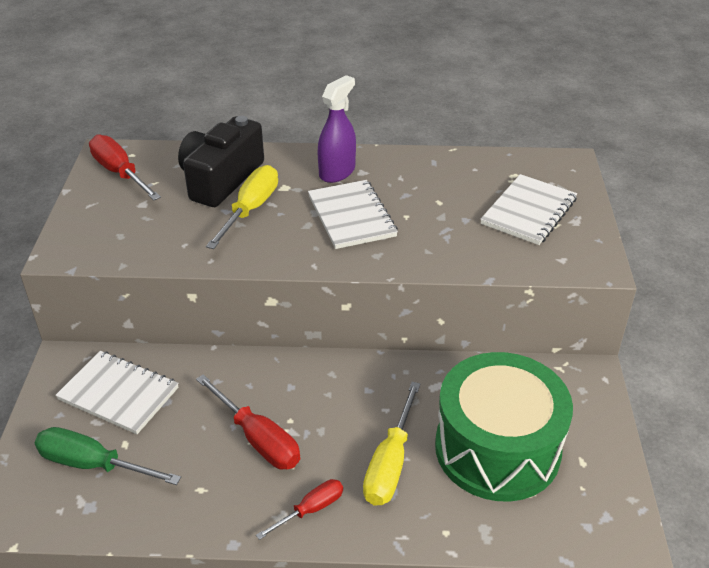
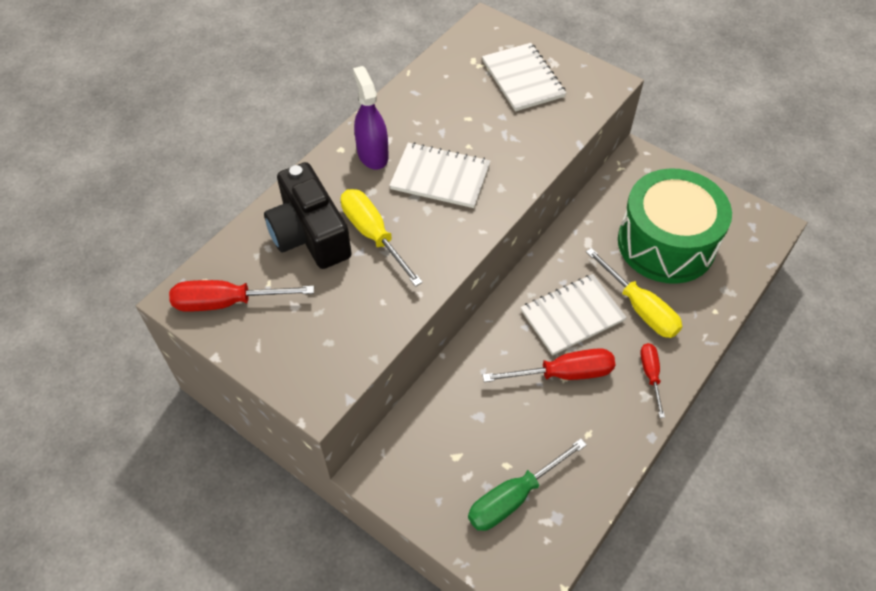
camera: 55 degrees left, 15 degrees up
white notebook [55,351,179,434] -> white notebook moved to [521,274,627,355]

